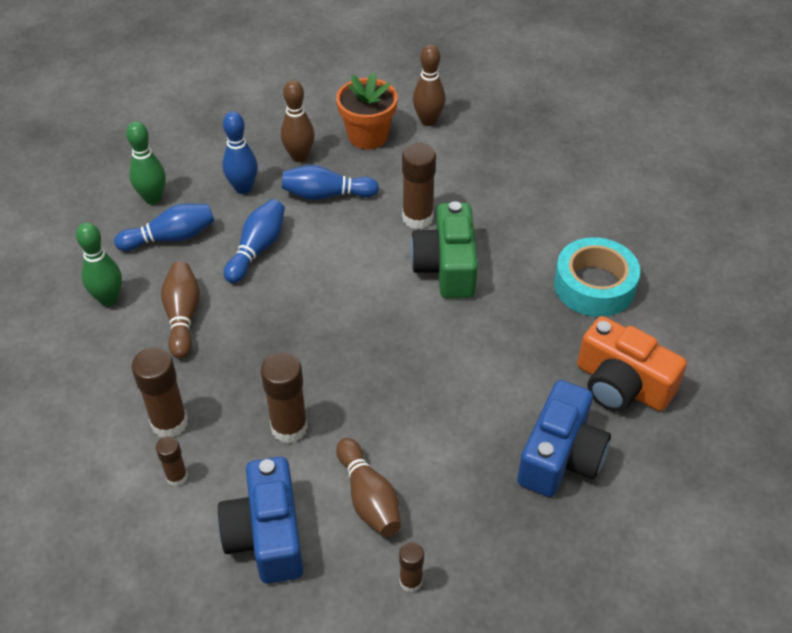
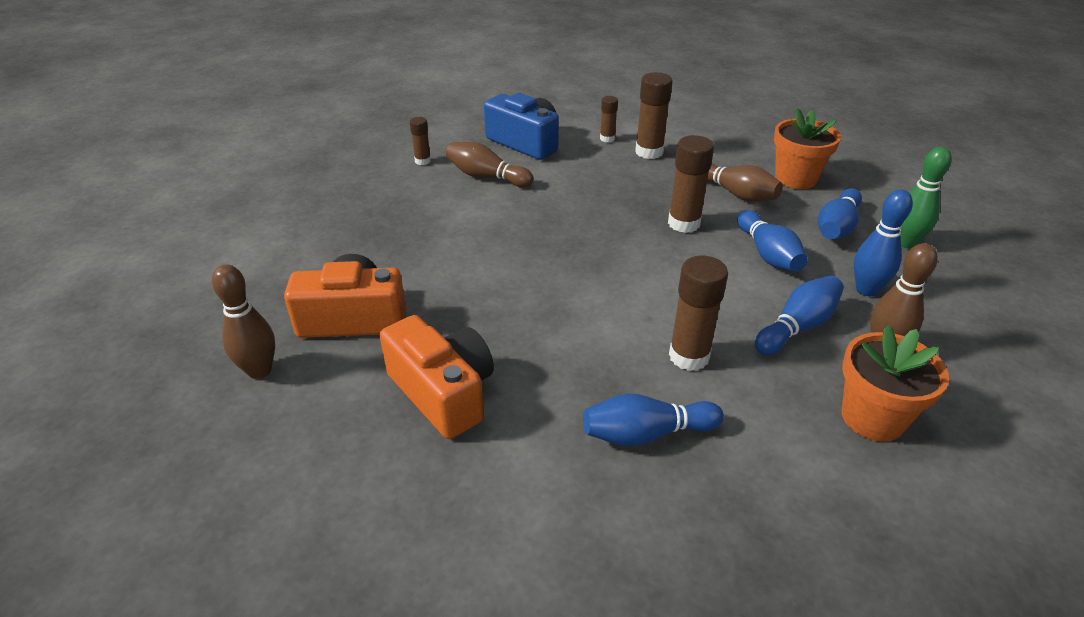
camera: 140 degrees right, 10 degrees down
green bowling pin [76,222,122,306] -> orange flower pot [774,108,841,189]
brown glue stick [261,352,308,443] -> brown glue stick moved to [668,135,714,233]
green camera [410,201,478,298] -> none
brown bowling pin [413,44,445,126] -> brown bowling pin moved to [212,264,275,379]
blue camera [517,380,611,497] -> none
turquoise tape [554,237,640,317] -> orange camera [380,315,494,439]
none -> blue bowling pin [583,393,724,446]

